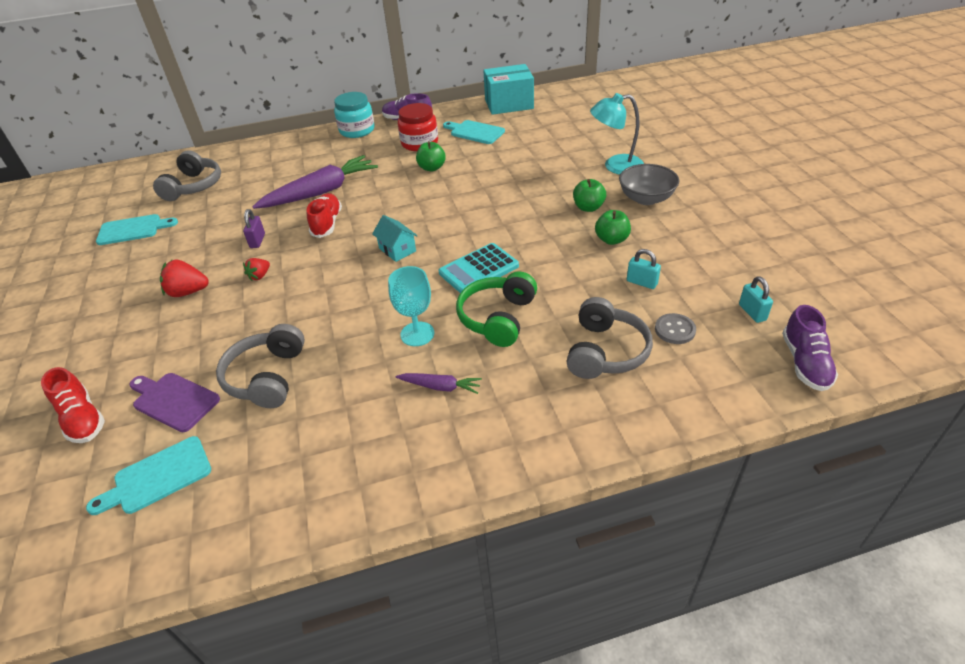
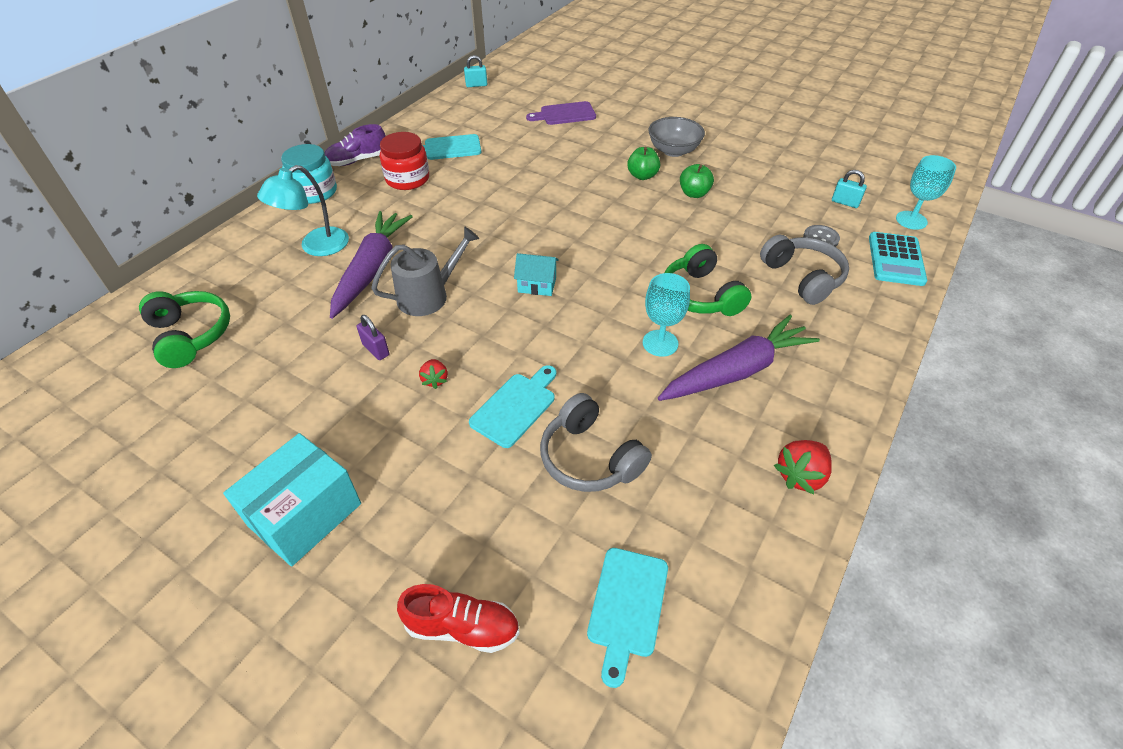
camera: 45 degrees left, 5 degrees up
turquoise cutting board [96,214,178,245] -> turquoise cutting board moved to [469,365,556,448]
purple cutting board [129,373,220,432] -> purple cutting board moved to [526,101,596,125]
grey headphones [153,150,221,201] -> green headphones [139,291,230,368]
red strawberry [160,259,209,297] -> red strawberry moved to [774,440,832,494]
red shoe [307,193,342,238] -> grey watering can [371,226,479,316]
purple carrot [395,373,482,394] -> purple carrot [658,315,820,401], size x2.13
green apple [416,141,446,171] -> none
turquoise calculator [439,243,519,293] -> turquoise calculator moved to [869,232,927,286]
turquoise box [483,64,534,115] -> turquoise box moved to [223,433,361,566]
turquoise lamp [590,93,644,175] -> turquoise lamp moved to [257,165,349,256]
turquoise padlock [627,249,661,289] -> turquoise padlock moved to [464,55,487,87]
purple shoe [782,305,838,391] -> turquoise goblet [896,155,956,230]

